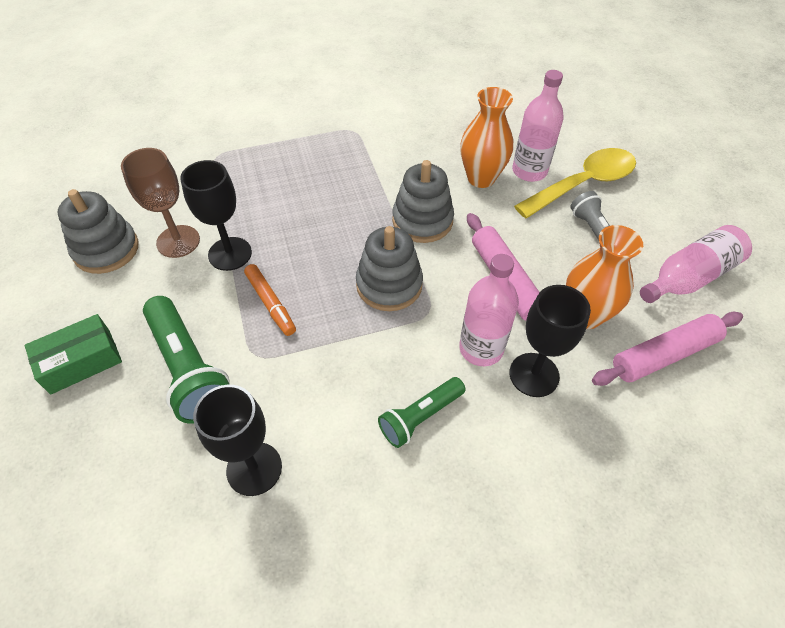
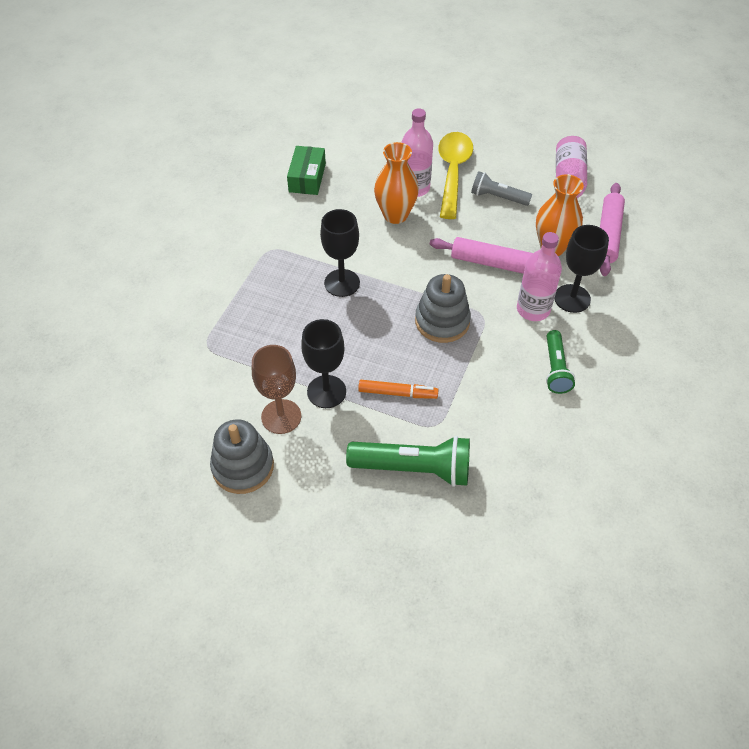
camera: 50 degrees left, 0 degrees up
green box [25,314,122,395] -> green box moved to [287,146,326,195]
black goblet [193,385,282,496] -> black goblet moved to [320,209,360,297]
grey stacking toy [392,160,454,243] -> none

